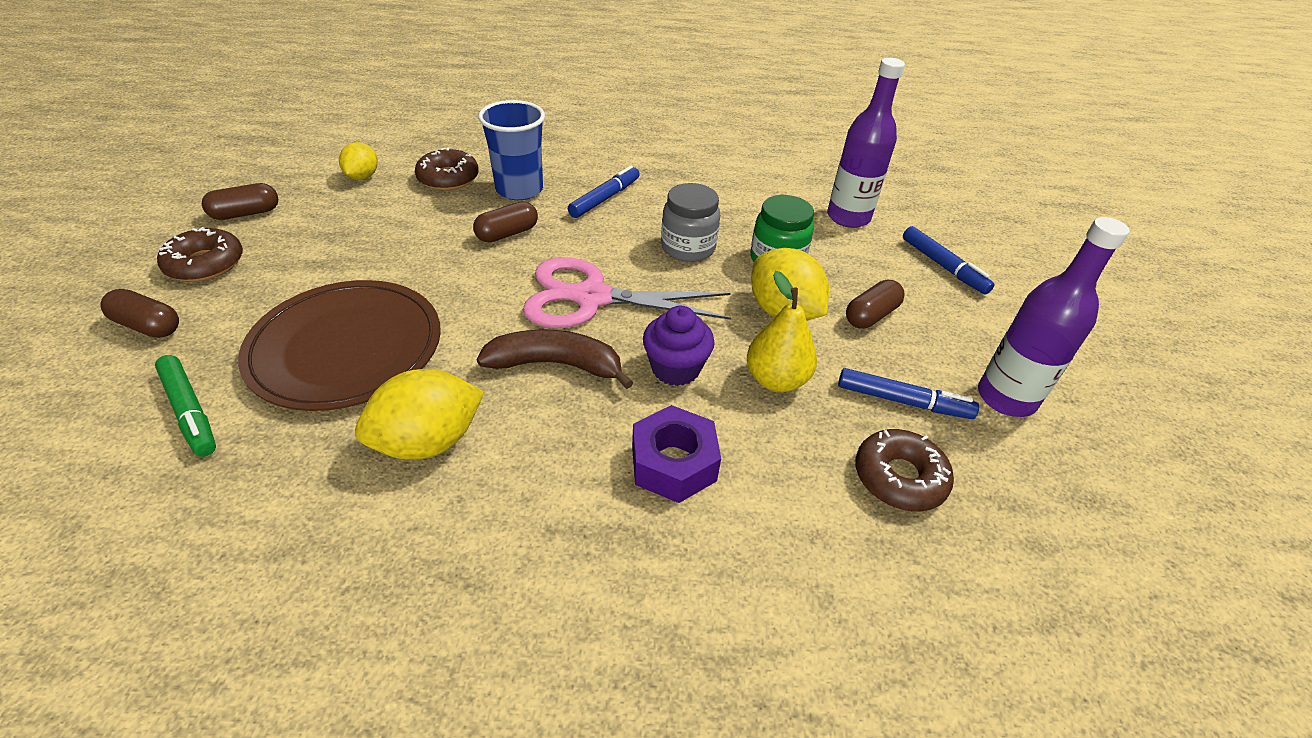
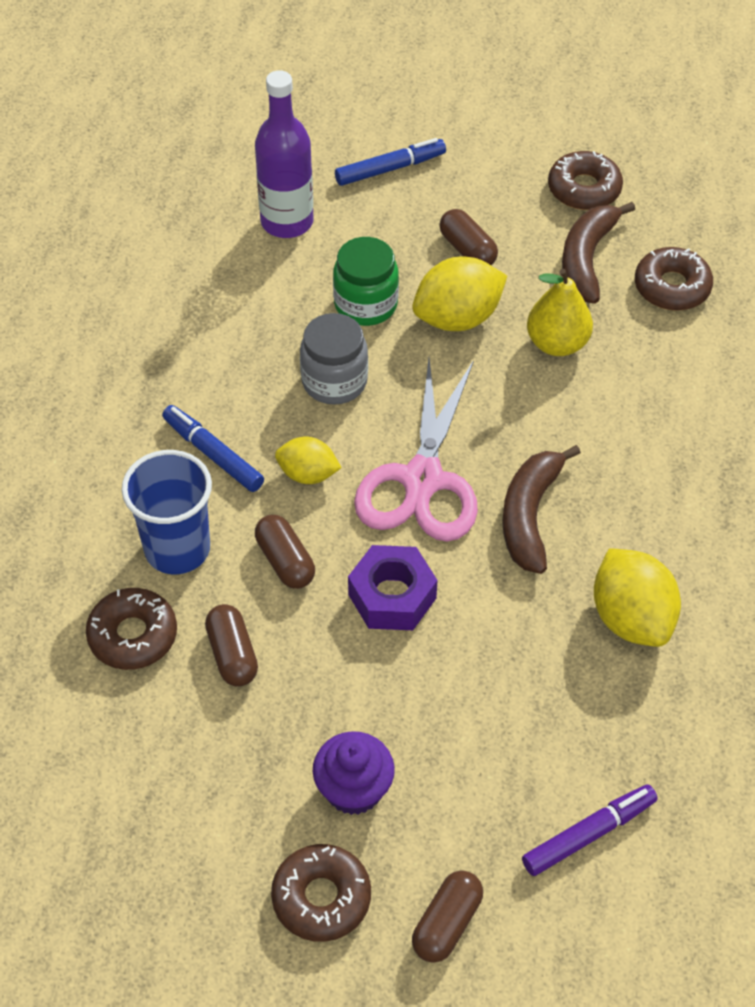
camera: 80 degrees left, 10 degrees up
green marker [155,355,216,457] -> purple marker [522,784,658,876]
brown capsule [202,183,279,220] -> brown capsule moved to [205,604,258,687]
brown plate [238,280,441,411] -> none
yellow lemon [339,142,378,180] -> yellow lemon moved to [275,437,342,484]
purple nut [632,405,721,503] -> purple nut moved to [348,545,438,630]
purple cupcake [643,306,715,386] -> purple cupcake moved to [313,731,395,815]
blue marker [838,368,979,419] -> brown banana [562,202,635,304]
purple bottle [978,217,1129,417] -> brown donut [548,151,623,210]

